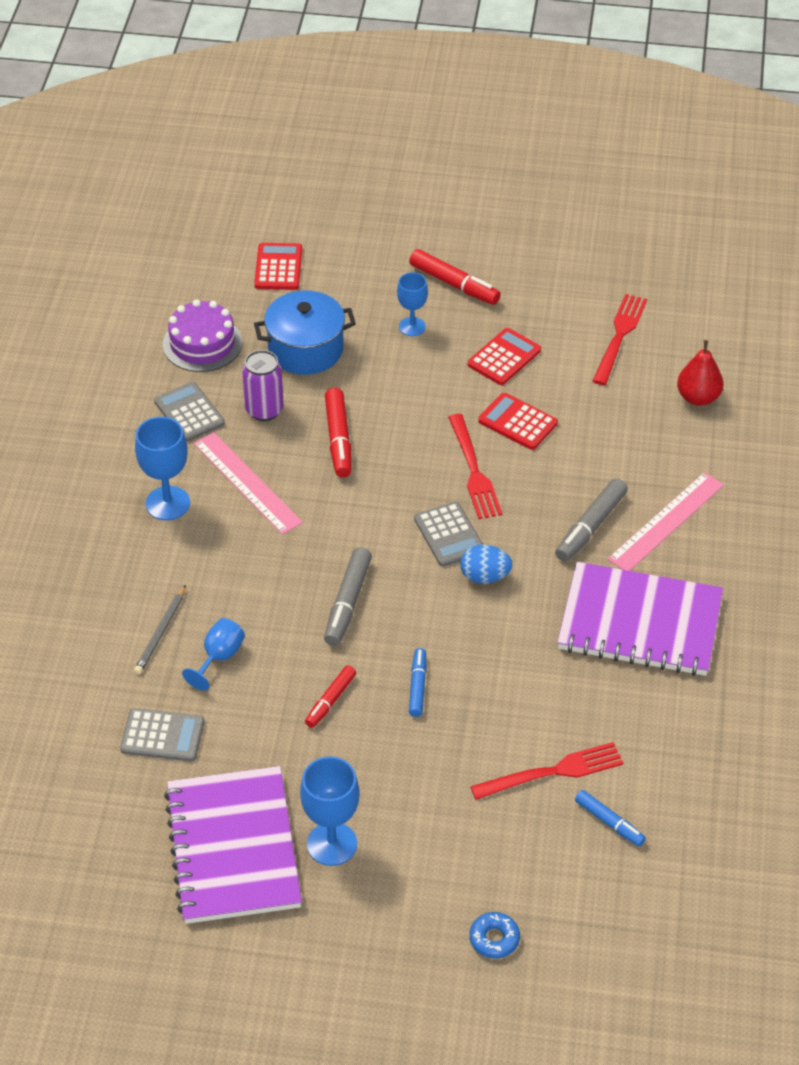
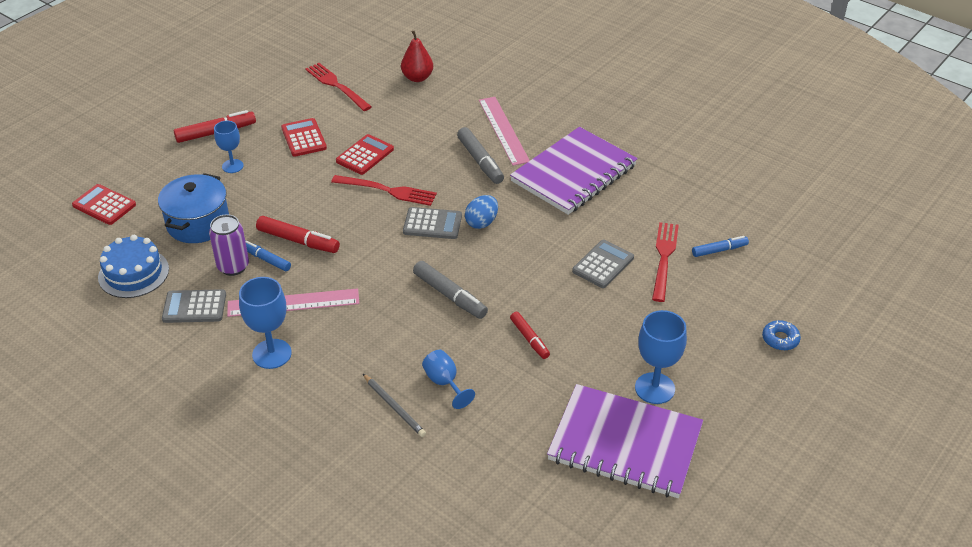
camera: 60 degrees left, 5 degrees down
grey calculator [120,708,205,762] -> grey calculator moved to [572,240,634,288]
purple cake [163,299,242,372] -> blue cake [98,235,169,298]
blue marker [409,648,426,717] -> blue marker moved to [245,241,291,271]
red calculator [478,393,558,450] -> red calculator turned 150 degrees clockwise [336,134,394,175]

